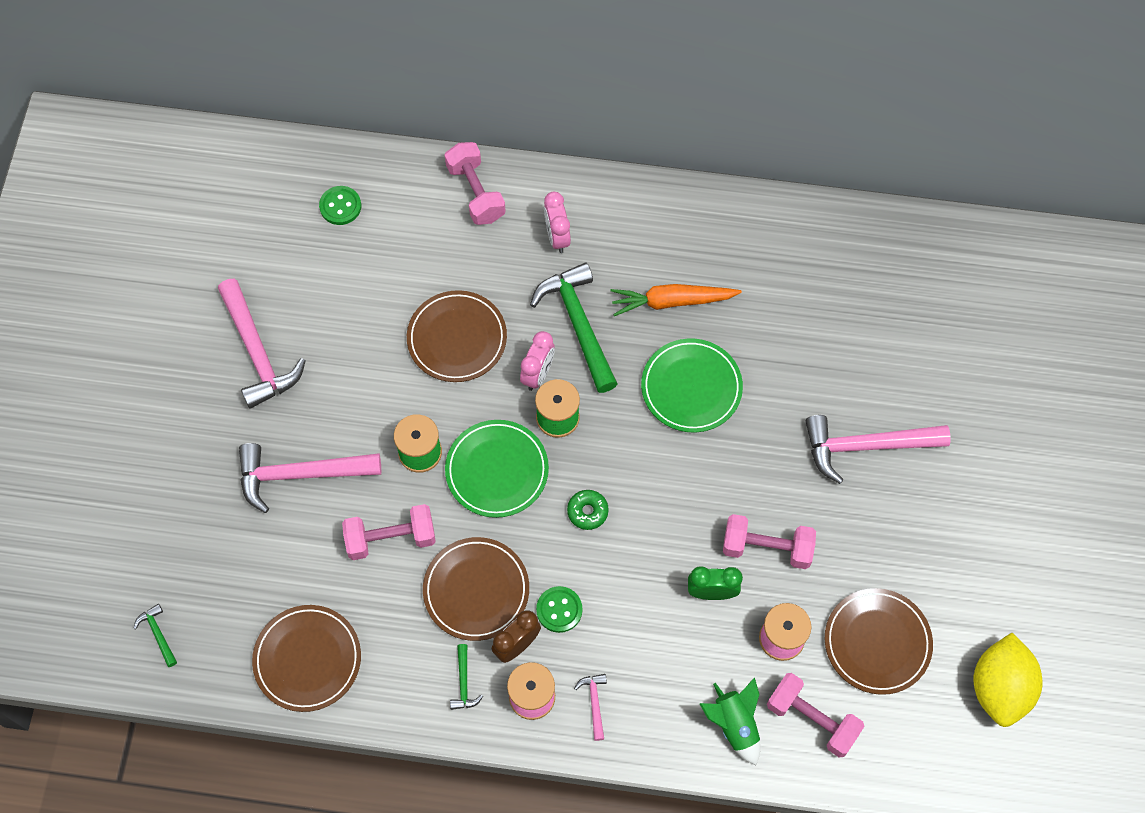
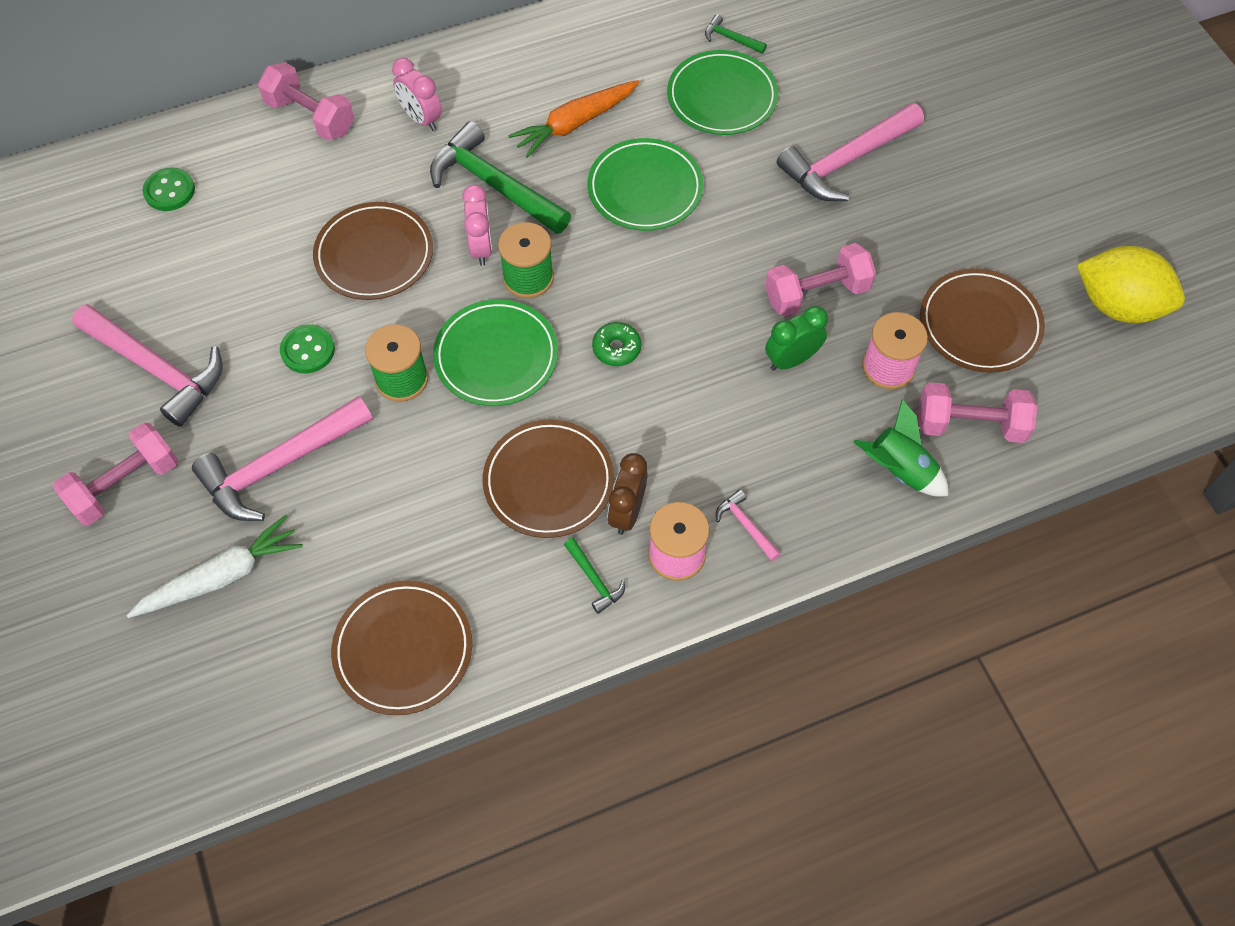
camera: 30 degrees left, 5 degrees down
green hammer [133,604,177,667] -> green hammer moved to [705,14,767,54]
pink dumbbell [342,504,436,560] -> pink dumbbell moved to [53,423,178,525]
green button [536,586,582,633] -> green button moved to [280,324,335,373]
yellow lemon [973,633,1042,727] -> yellow lemon turned 45 degrees counterclockwise [1077,246,1185,323]
none -> white carrot [127,515,303,618]
none -> green plate [667,50,779,135]

